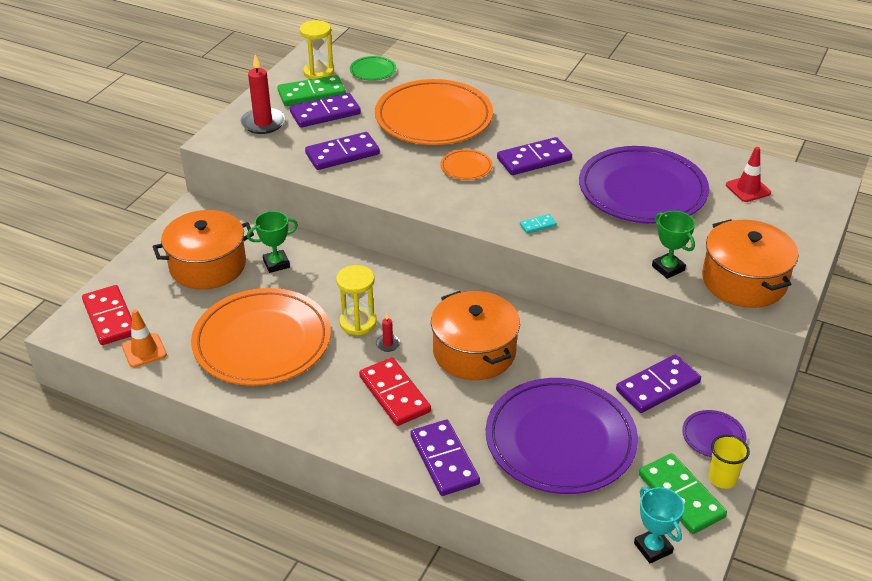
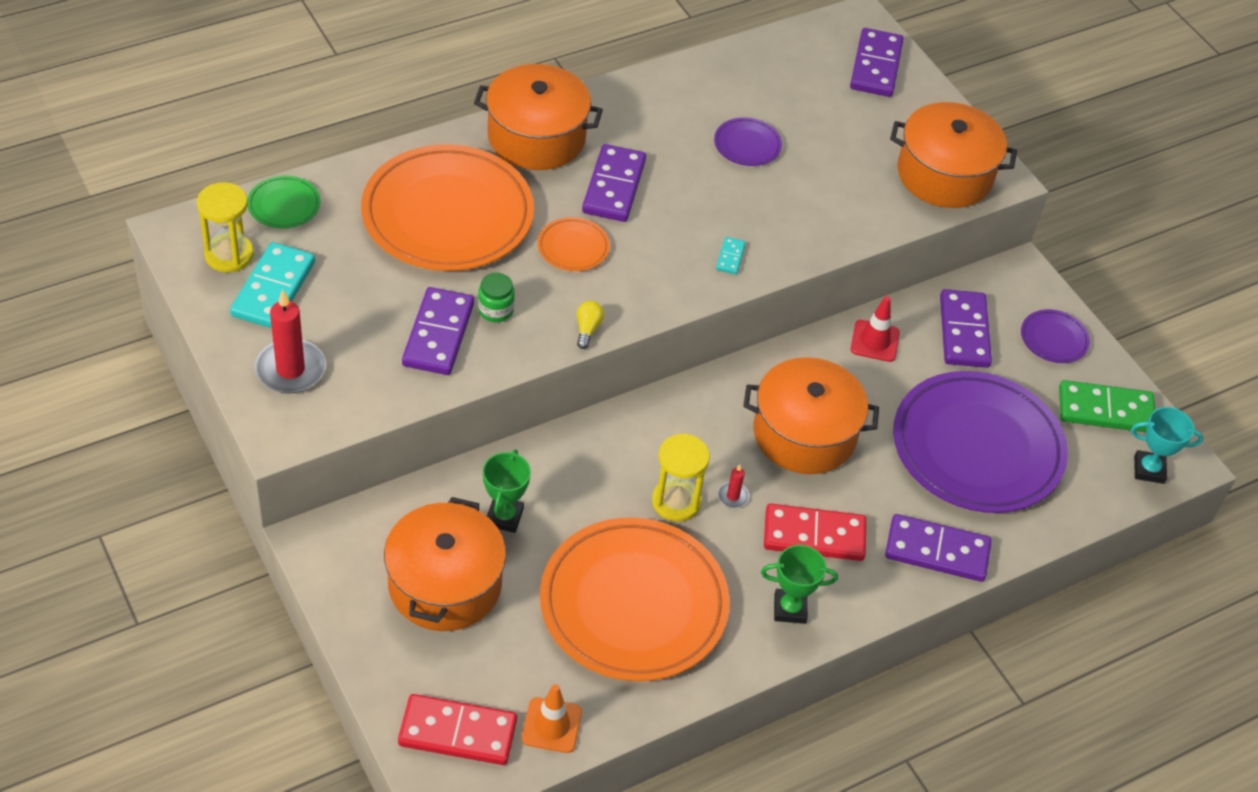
camera: 60 degrees left, 10 degrees up
green domino [277,75,346,106] -> turquoise domino [230,242,315,328]
purple domino [290,93,361,128] -> purple domino moved to [850,28,904,97]
purple plate [579,146,709,224] -> purple plate [714,117,782,166], size x0.42
green trophy [652,211,695,279] -> green trophy moved to [761,545,838,624]
yellow cup [709,434,750,489] -> none
red traffic cone [726,147,771,202] -> red traffic cone moved to [851,296,900,362]
none -> orange pot [474,64,603,170]
none -> green jar [478,273,515,322]
none -> yellow light bulb [577,301,604,349]

